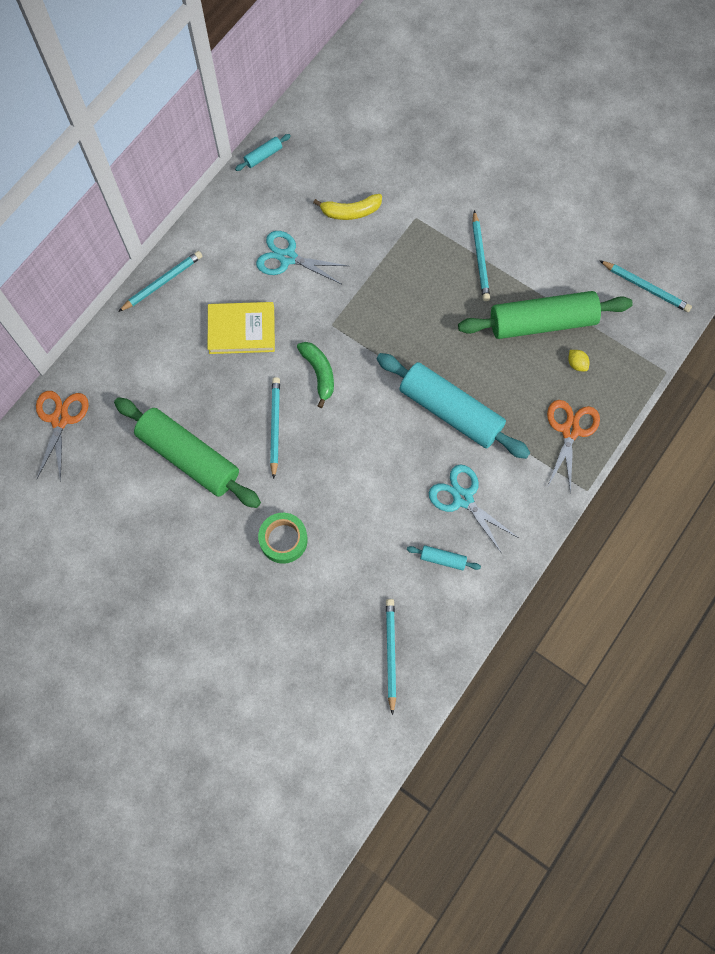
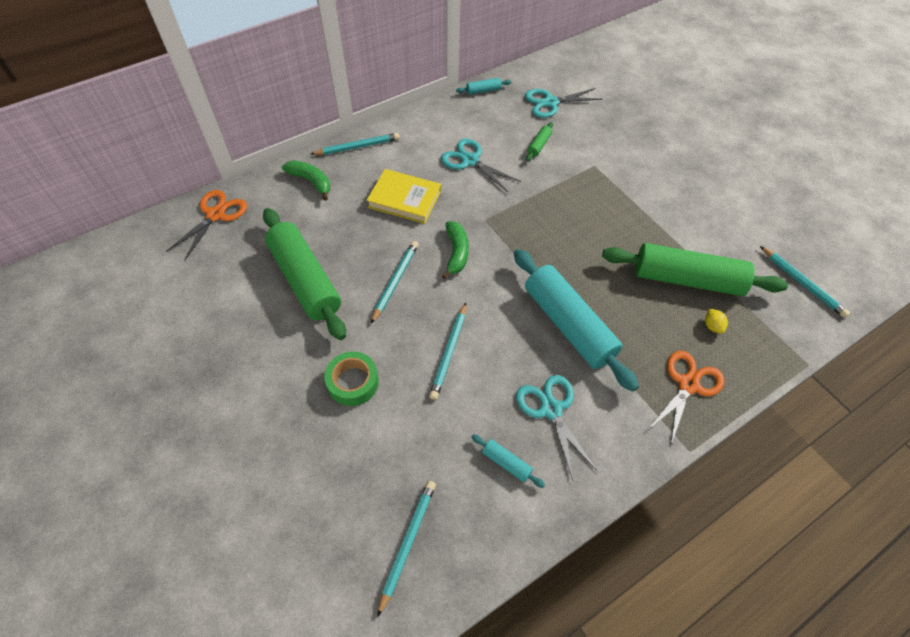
camera: 20 degrees right, 15 degrees down
yellow banana [313,194,382,220] -> green rolling pin [526,122,553,161]
turquoise pencil [472,210,490,301] -> turquoise pencil moved to [429,303,466,400]
none -> green banana [282,160,330,201]
none -> turquoise scissors [525,88,603,118]

